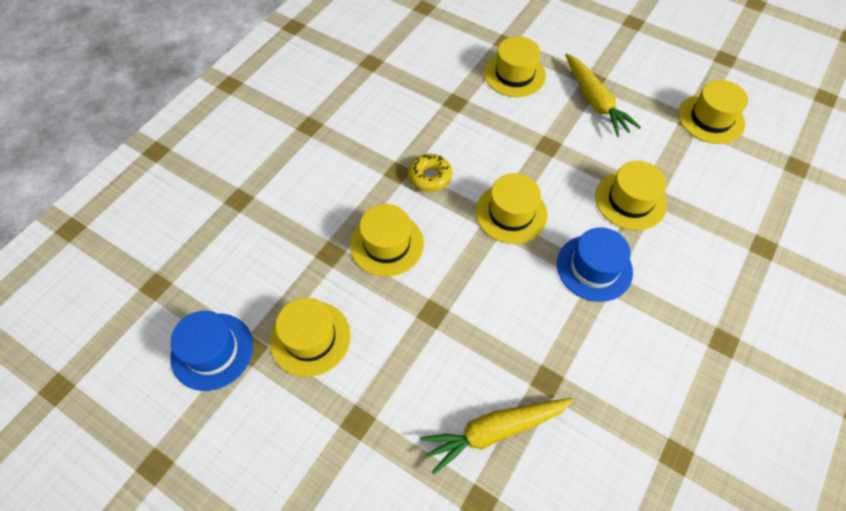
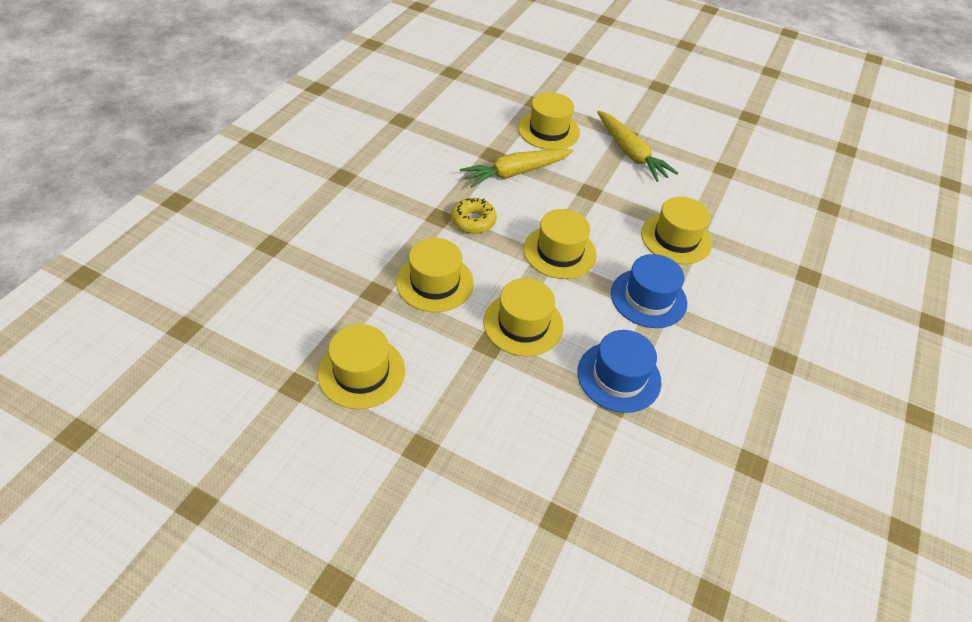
camera: 10 degrees left, 10 degrees down
blue hat [170,311,253,391] -> blue hat moved to [577,330,662,413]
yellow carrot [420,398,574,475] -> yellow carrot moved to [460,149,574,188]
yellow hat [678,80,748,144] -> yellow hat moved to [483,278,563,356]

